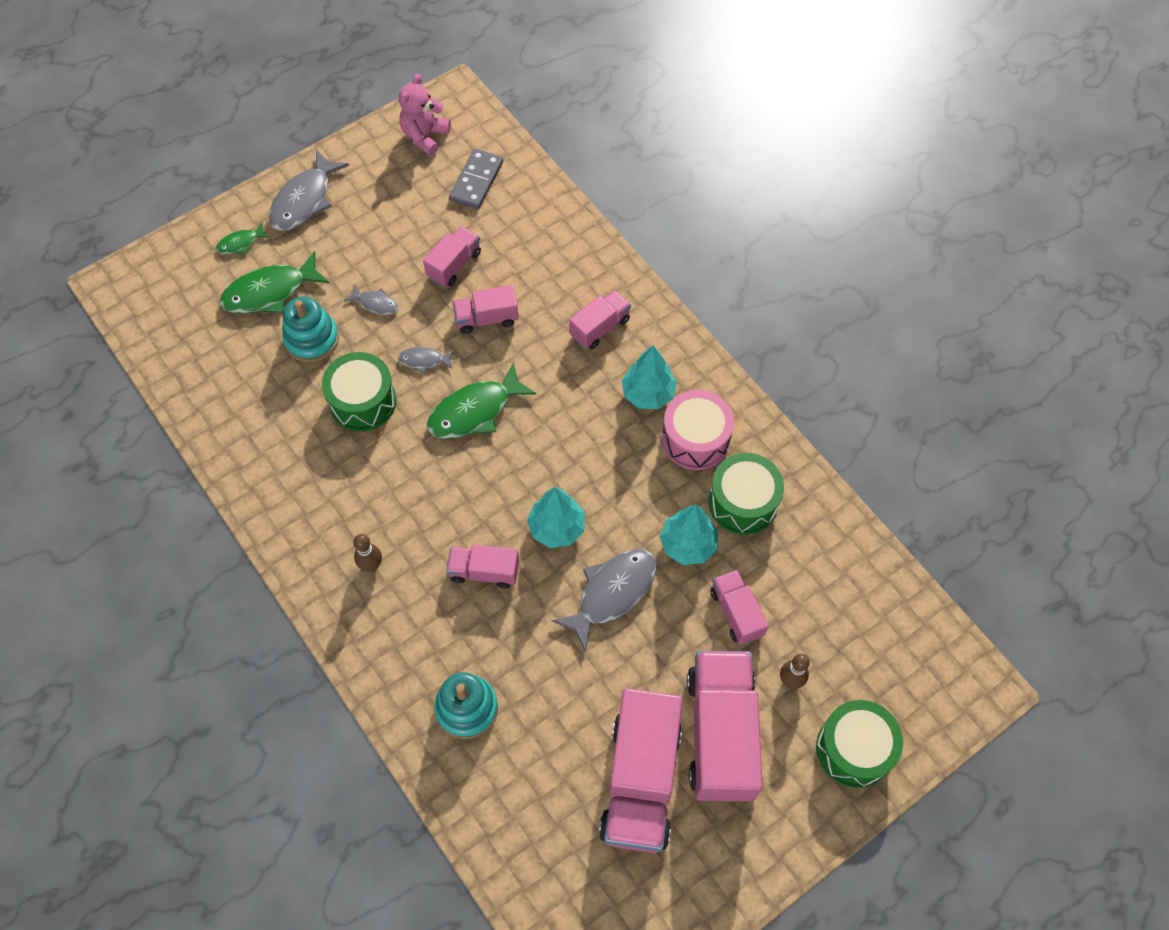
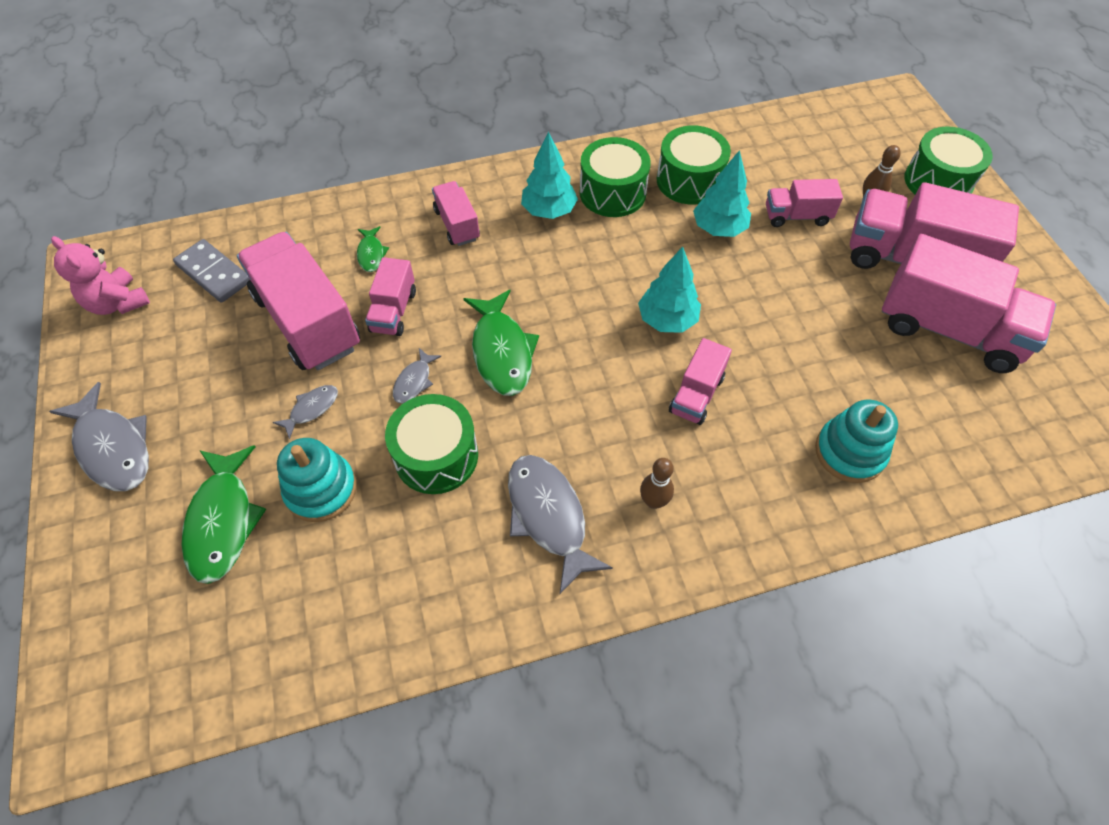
camera: 70 degrees left, 5 degrees down
green fish [216,223,270,254] -> green fish moved to [357,226,389,272]
pink truck [423,226,481,287] -> pink truck [237,232,360,370], size x1.94
grey fish [551,549,657,652] -> grey fish moved to [508,455,613,594]
pink drum [662,390,734,470] -> green drum [580,137,651,217]

